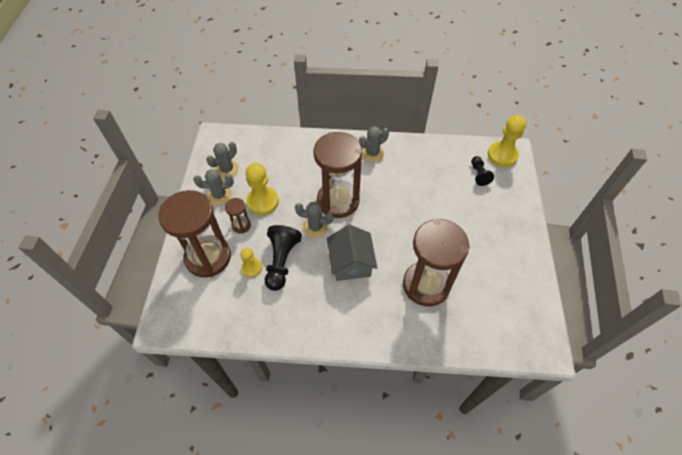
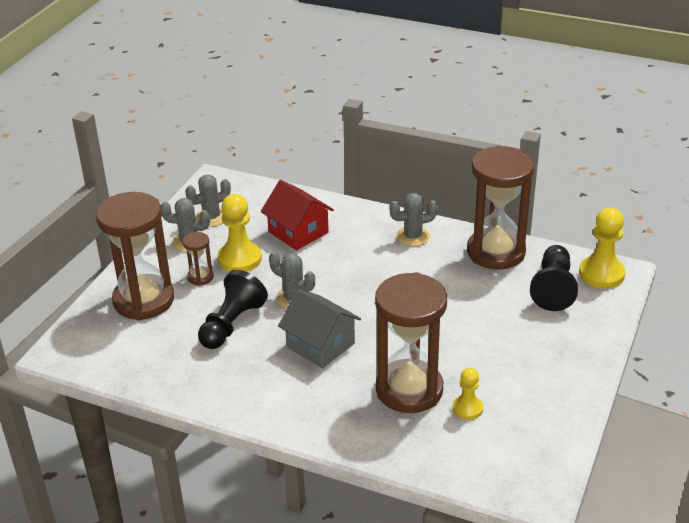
camera: 20 degrees right, 20 degrees down
yellow pawn [240,248,262,277] -> yellow pawn moved to [453,368,483,420]
brown hourglass [313,132,362,218] -> brown hourglass moved to [467,146,534,270]
grey house [327,225,377,281] -> grey house turned 60 degrees counterclockwise [278,289,361,368]
black pawn [471,156,494,186] -> black pawn [530,245,578,311], size x1.70
none -> red house [261,180,334,251]

